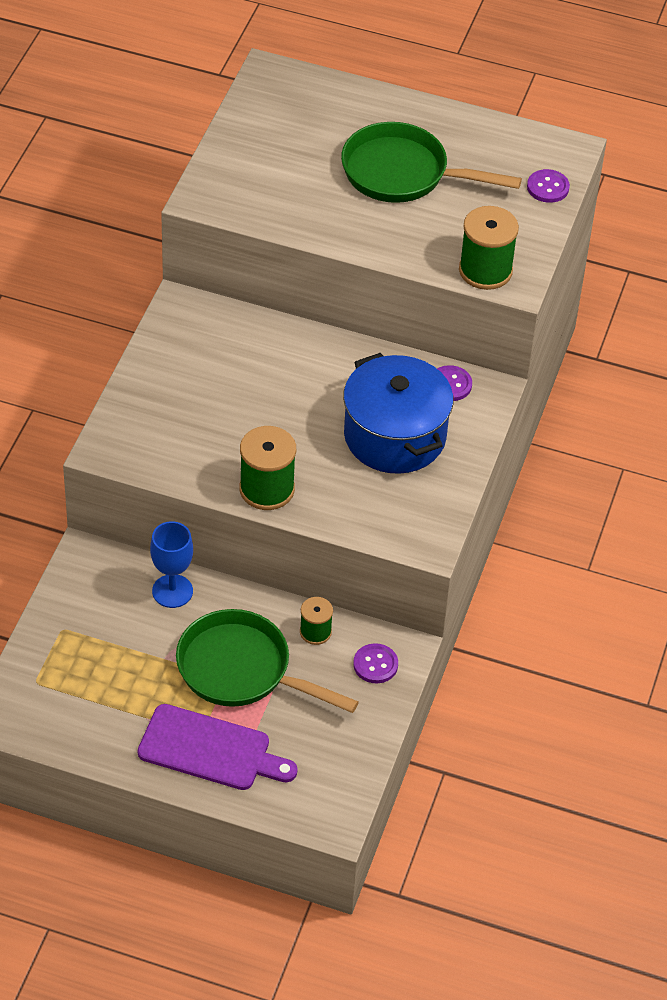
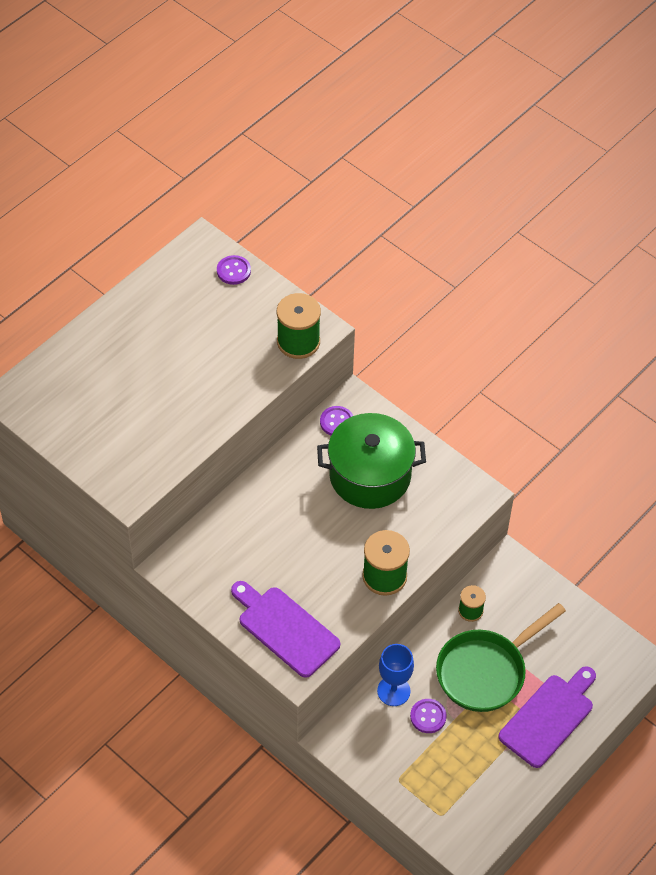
camera: 65 degrees left, 5 degrees up
green pan [341,122,522,203] -> none
blue pot [343,353,453,474] -> green pot [317,413,426,509]
purple button [353,643,398,683] -> purple button moved to [410,699,447,733]
none -> purple cutting board [231,581,340,678]

